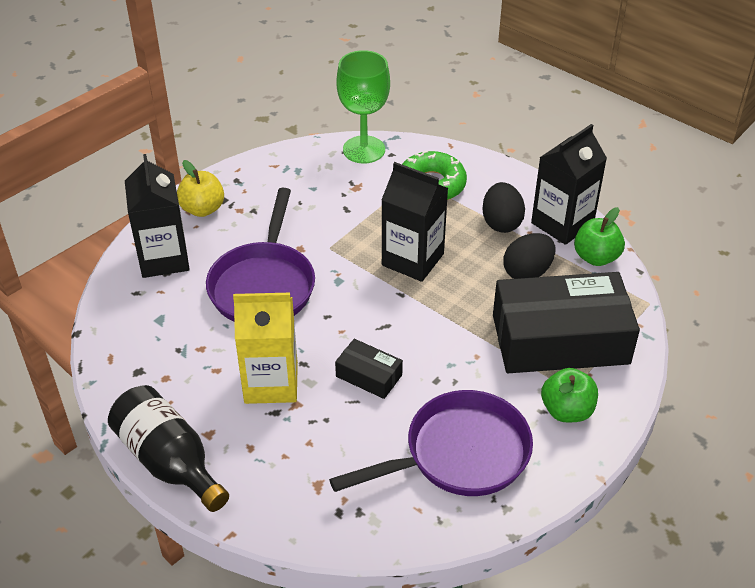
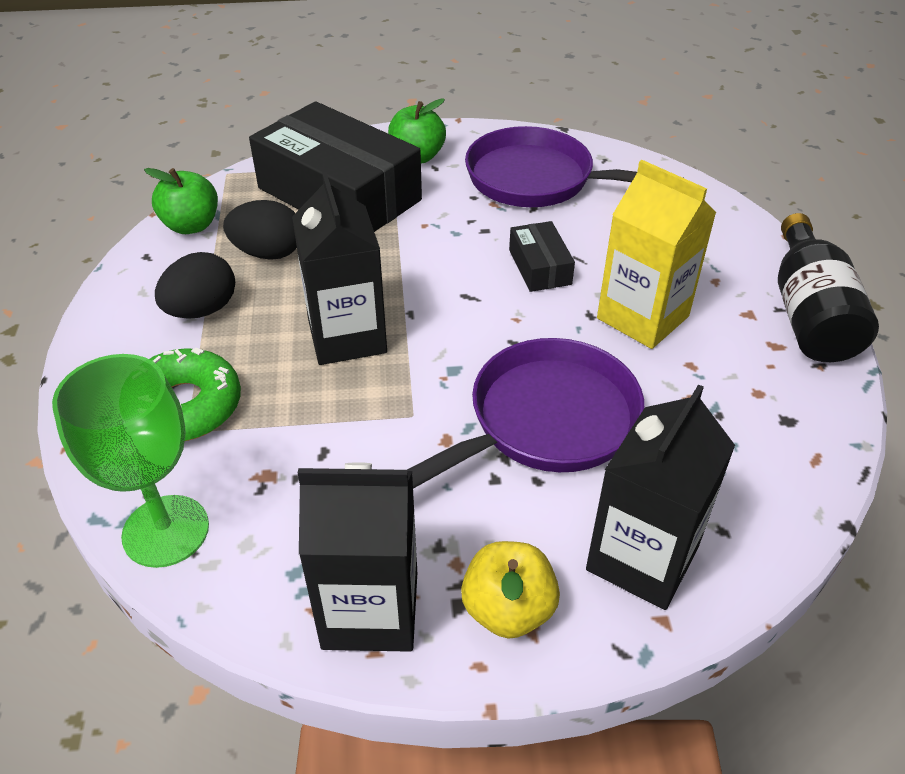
camera: 135 degrees left, 0 degrees up
black carton [531,124,607,245] -> black carton moved to [298,462,417,652]

